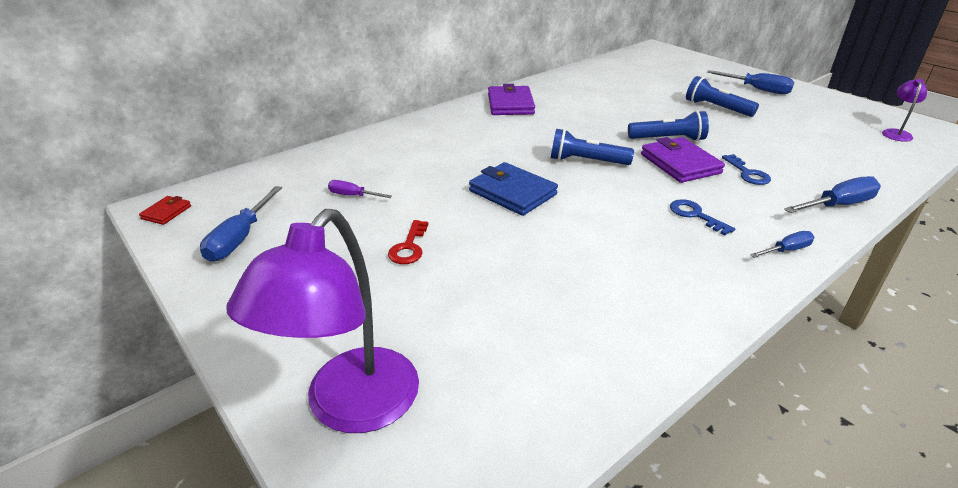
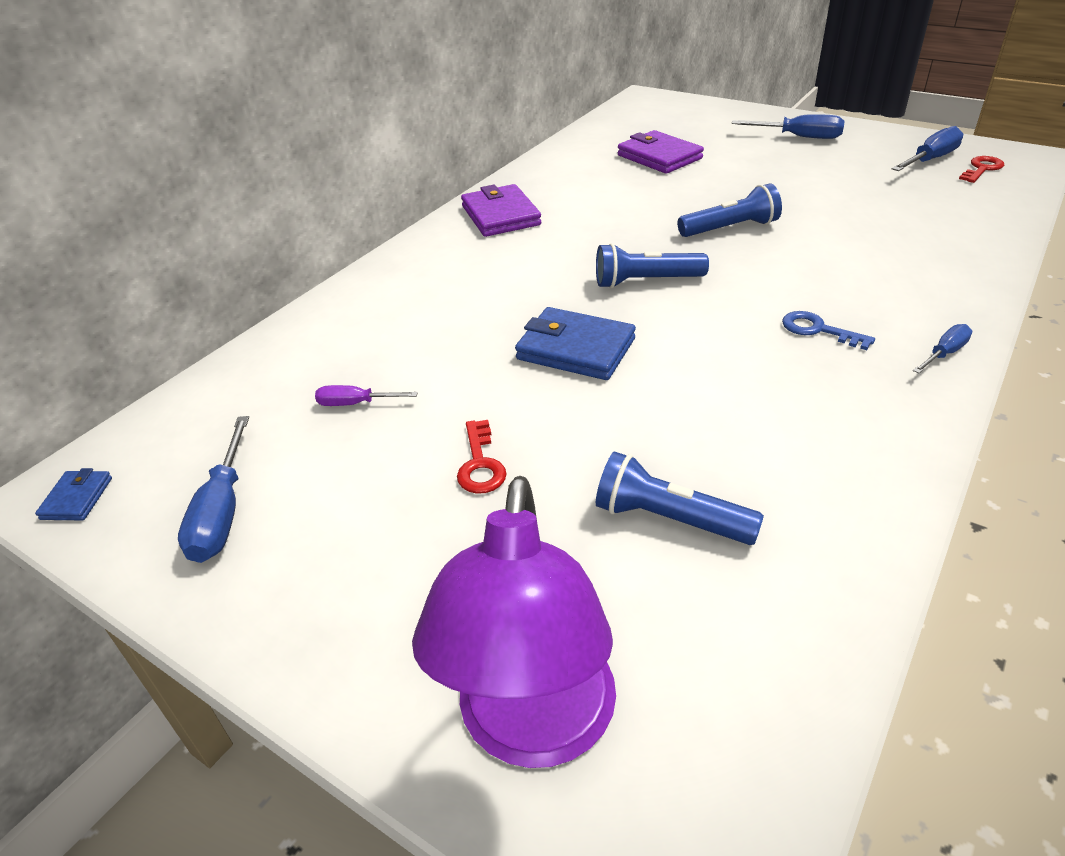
camera: 15 degrees left, 5 degrees up
red wallet [139,196,191,225] -> blue wallet [35,468,112,520]
purple wallet [641,137,725,183] -> purple wallet moved to [618,130,704,174]
blue flashlight [686,76,759,117] -> blue flashlight moved to [596,451,764,545]
blue key [722,154,771,185] -> none
blue screwdriver [784,176,881,213] -> blue screwdriver moved to [892,126,963,171]
purple lamp [882,79,927,142] -> red key [959,156,1004,183]

